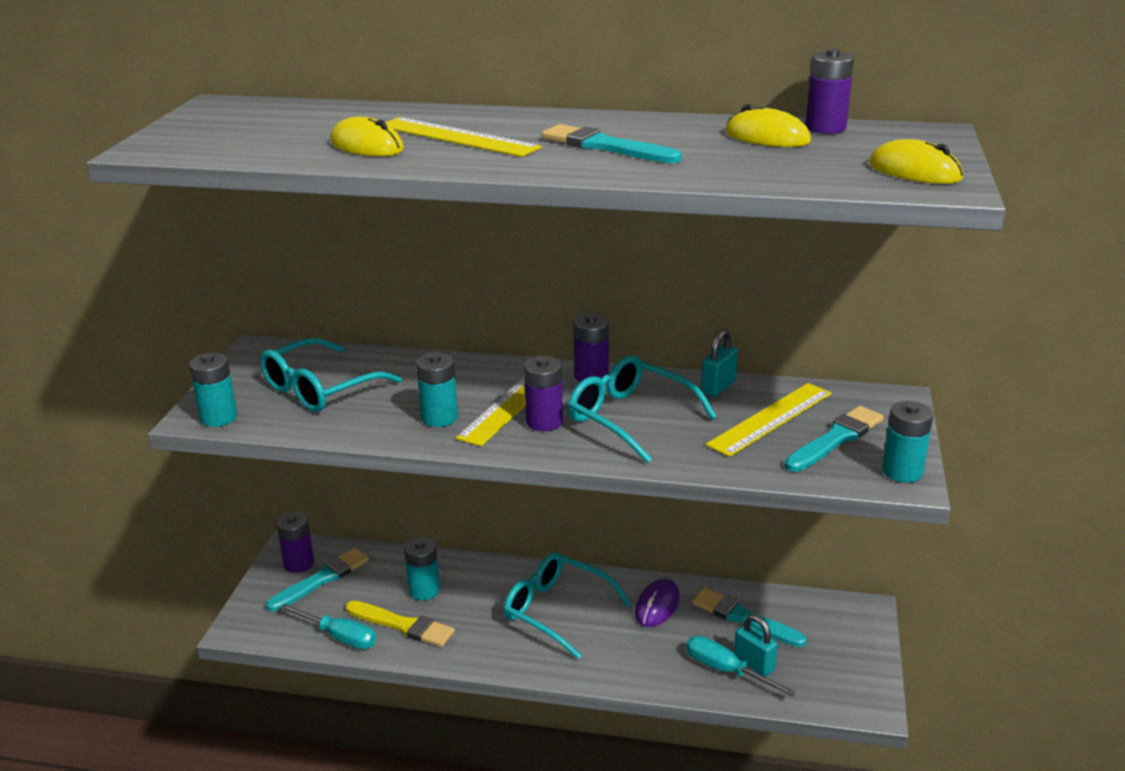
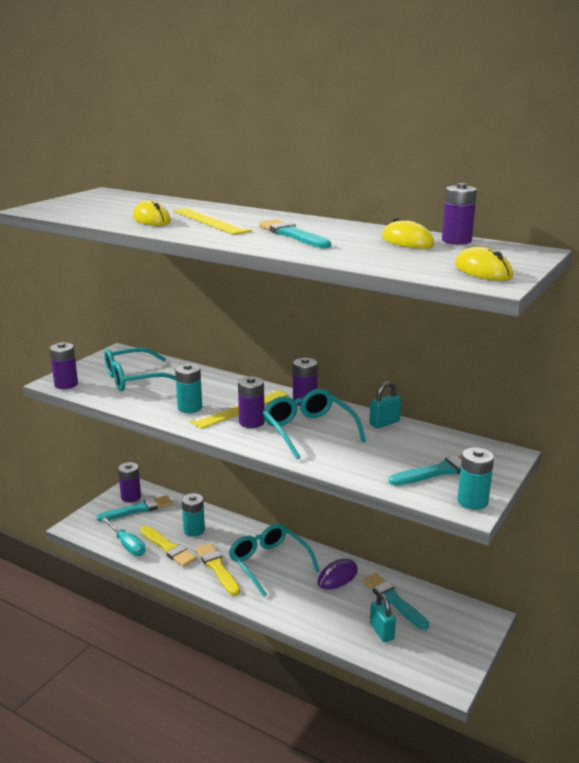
camera: 20 degrees right, 5 degrees down
turquoise battery [189,353,238,427] -> purple battery [49,342,78,389]
turquoise screwdriver [686,636,796,696] -> none
yellow ruler [706,383,832,457] -> none
none -> yellow brush [196,543,240,596]

